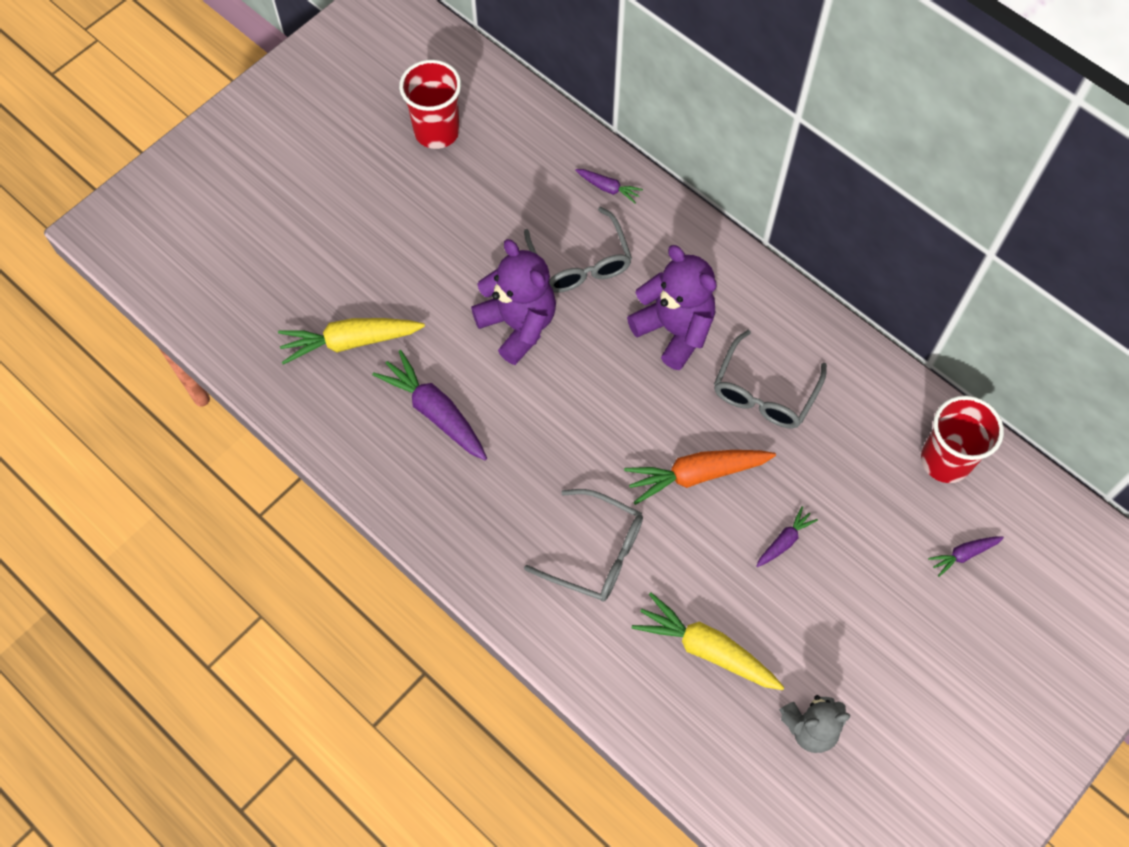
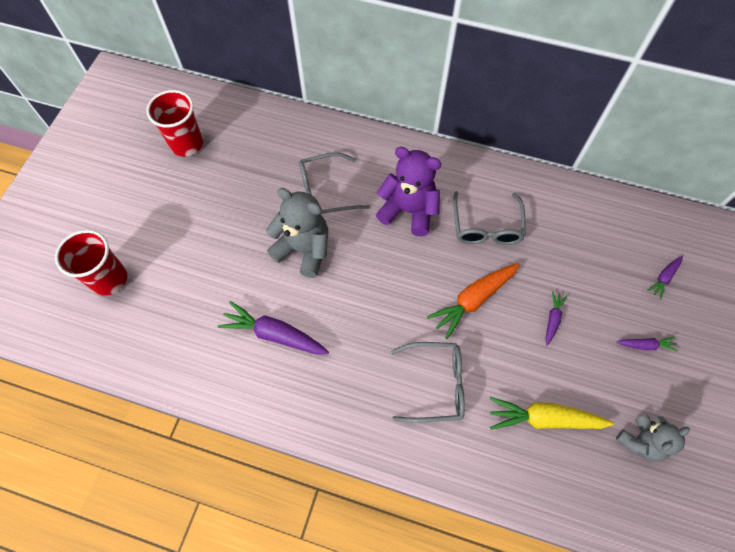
camera: 25 degrees left, 0 degrees up
yellow carrot [278,318,425,365] -> none
purple teddy bear [471,239,556,365] -> grey teddy bear [266,188,328,278]
grey glasses [524,207,632,293] -> grey glasses turned 120 degrees clockwise [299,152,370,214]
purple carrot [575,169,643,204] -> purple carrot moved to [616,336,678,352]
red cup [921,396,1004,483] -> red cup moved to [55,230,127,296]

